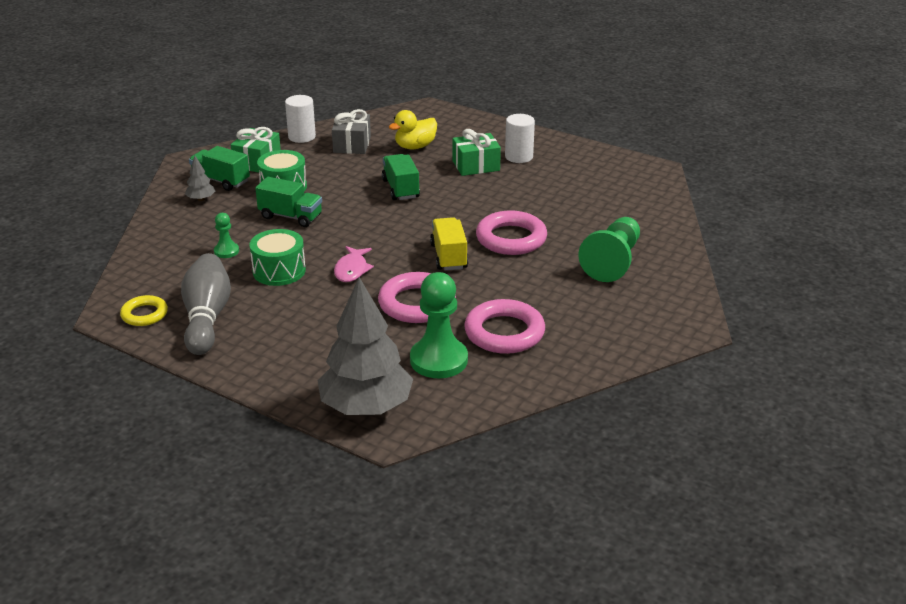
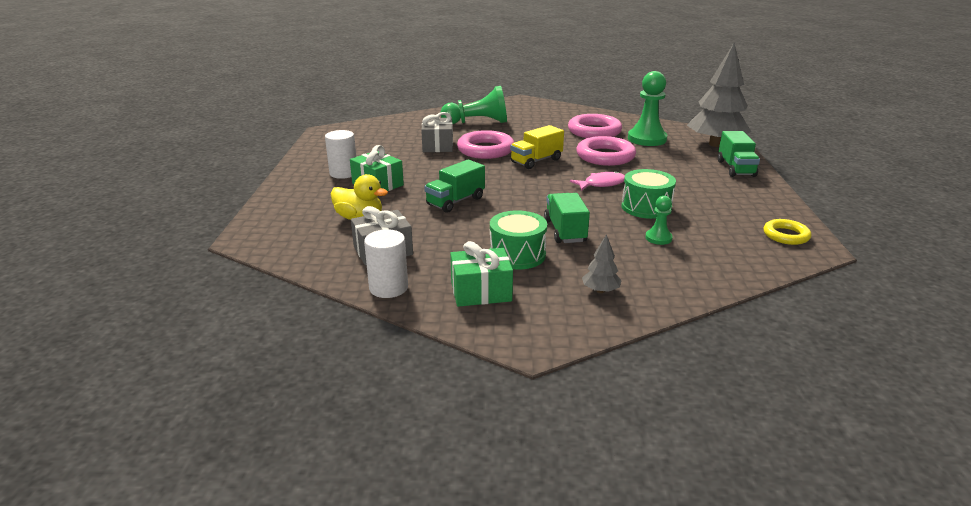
camera: 120 degrees left, 5 degrees down
grey bowling pin [181,253,231,355] -> none
green truck [189,146,250,191] -> green truck moved to [718,131,760,177]
none -> grey gift [421,112,453,152]

